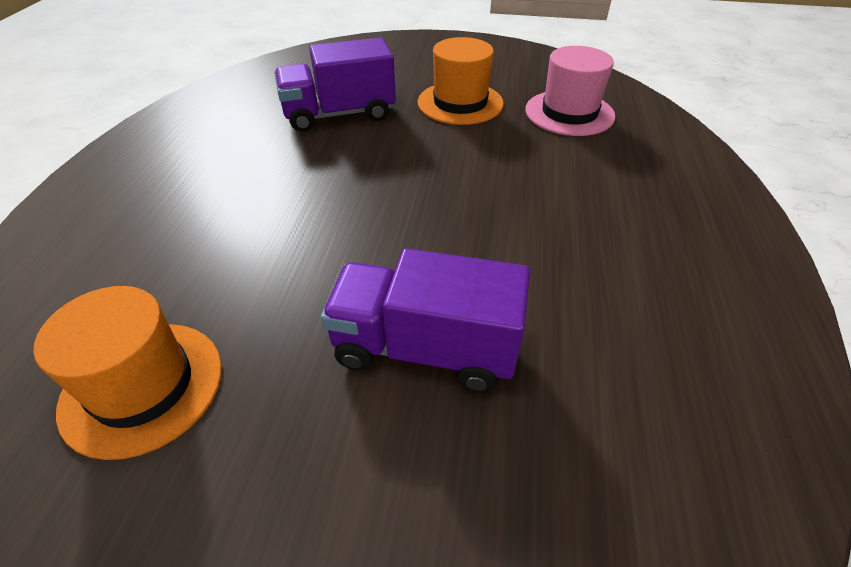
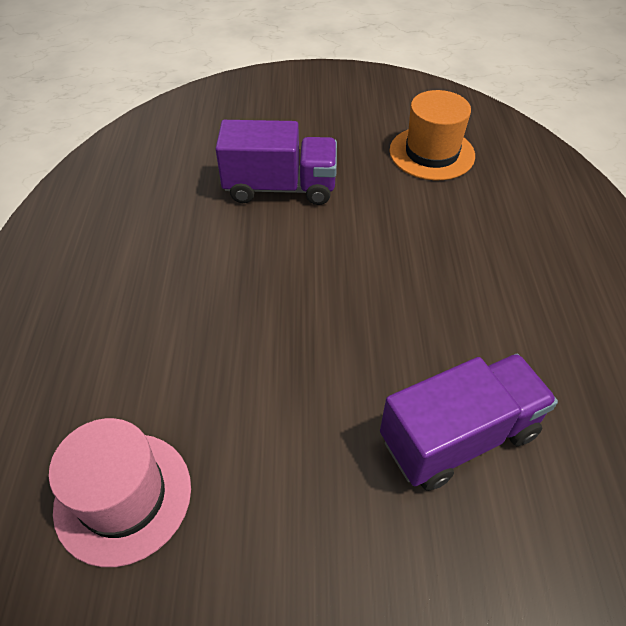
camera: 170 degrees right, 5 degrees up
orange hat [418,37,504,125] -> none

